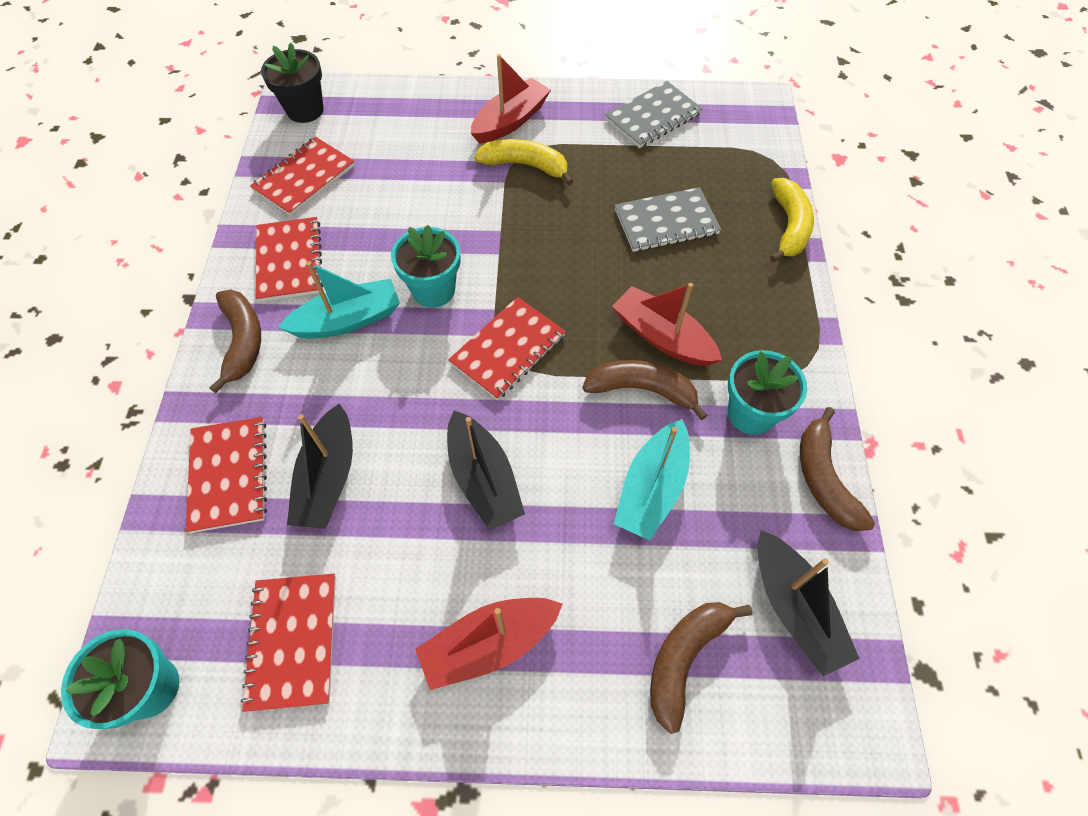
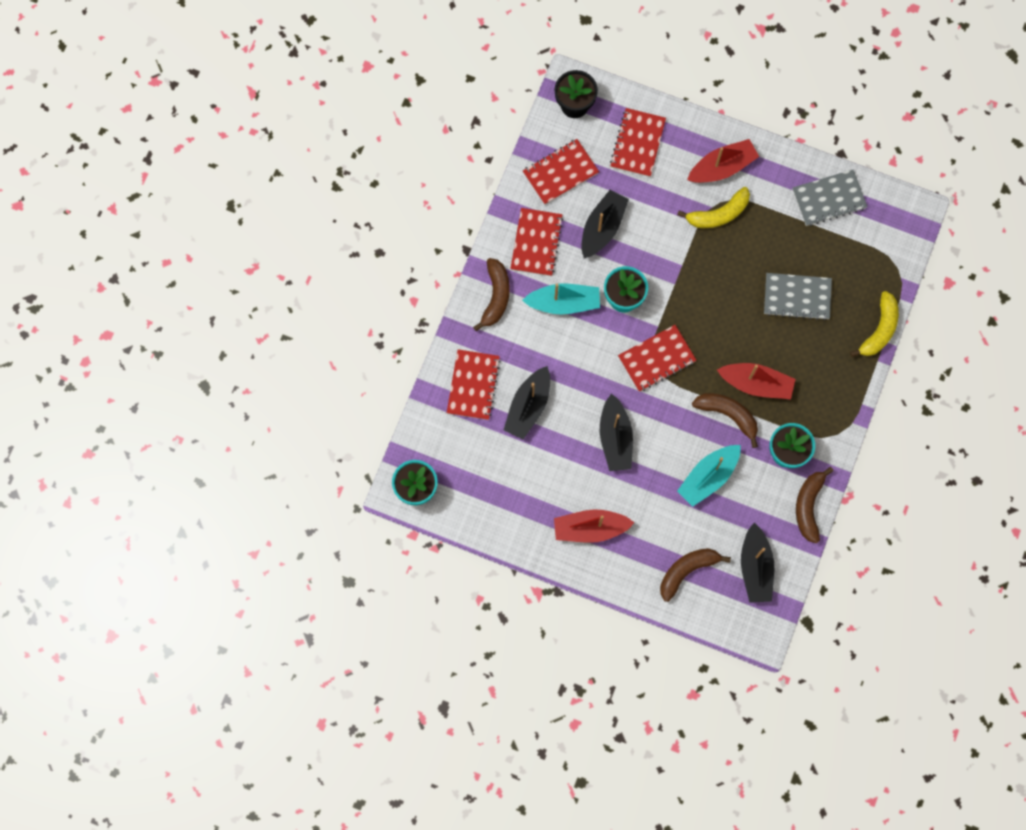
camera: 20 degrees right, 15 degrees up
red notebook [241,574,336,712] -> red notebook moved to [610,108,666,177]
yellow banana [474,139,573,186] -> yellow banana turned 120 degrees clockwise [677,187,750,228]
red boat [612,283,722,366] -> red boat turned 135 degrees clockwise [717,363,796,399]
none -> black boat [581,190,629,259]

